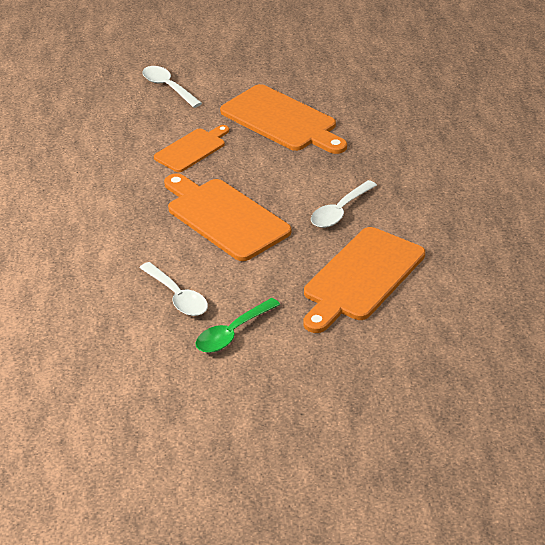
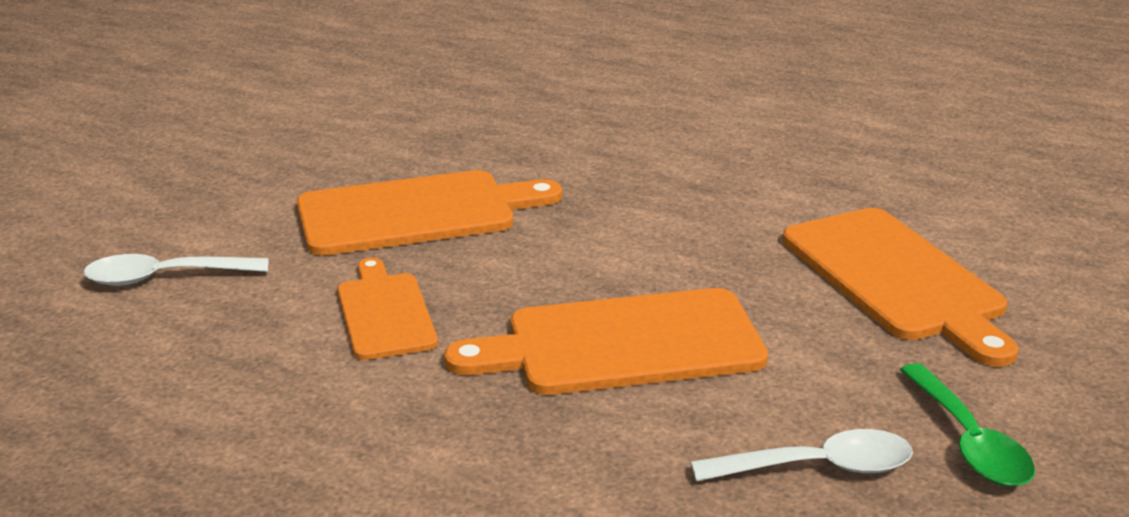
camera: 60 degrees left, 10 degrees down
white spoon [311,180,377,228] -> none

